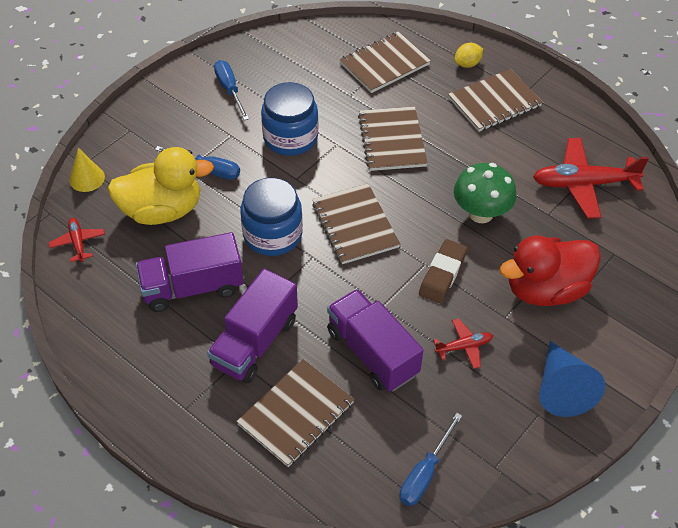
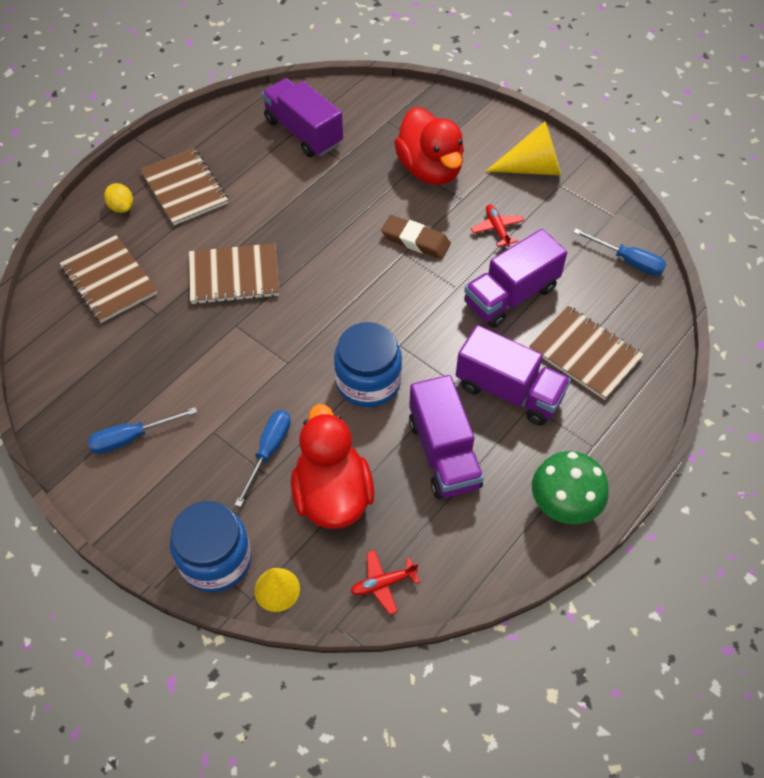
camera: 90 degrees left, 5 degrees up
yellow duck [107,147,214,225] -> red duck [291,404,374,529]
blue jar [261,82,318,156] -> blue jar moved to [170,501,252,592]
brown notebook [312,184,400,264] -> none
green mushroom [454,163,516,223] -> green mushroom moved to [532,451,609,524]
red plane [533,138,649,219] -> purple truck [262,78,343,157]
blue cone [539,341,605,417] -> yellow cone [485,121,561,175]

